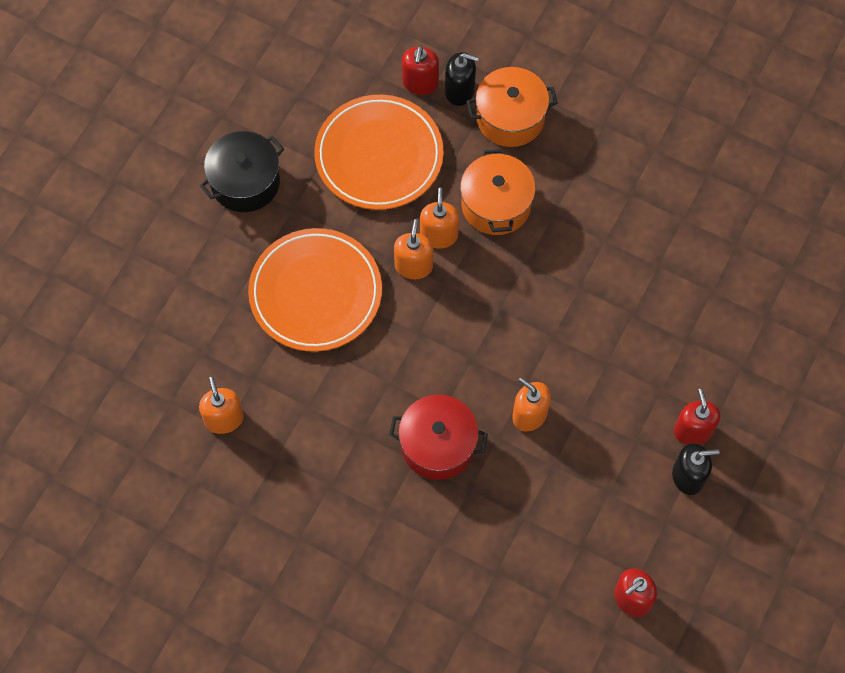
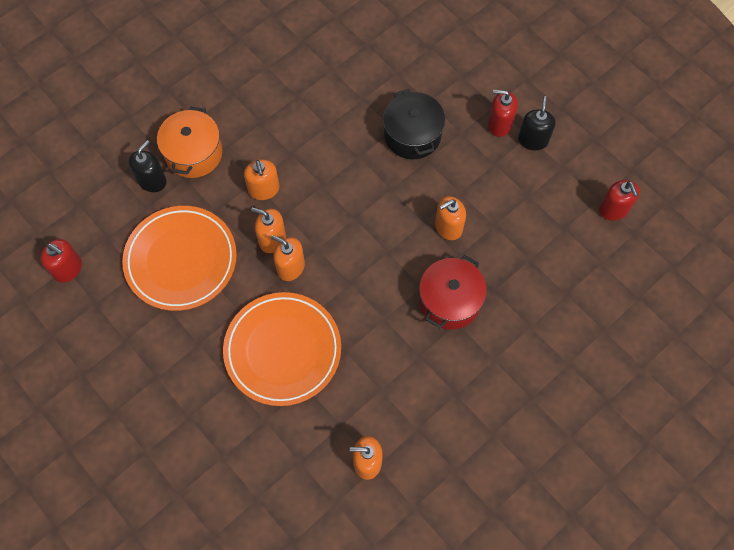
camera: 70 degrees left, 0 degrees up
black pot [200,131,284,212] -> black pot moved to [383,89,445,159]
red soap dispenser [402,46,439,95] -> red soap dispenser moved to [41,239,82,283]
orange pot [460,149,535,235] -> orange soap dispenser [244,160,280,200]

